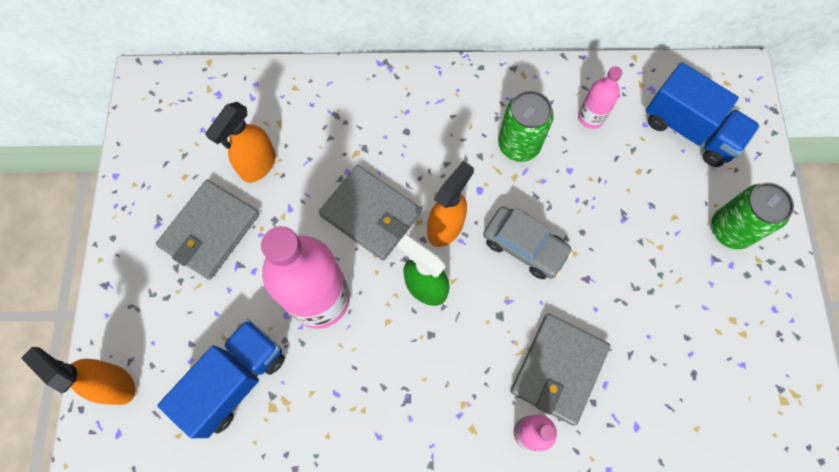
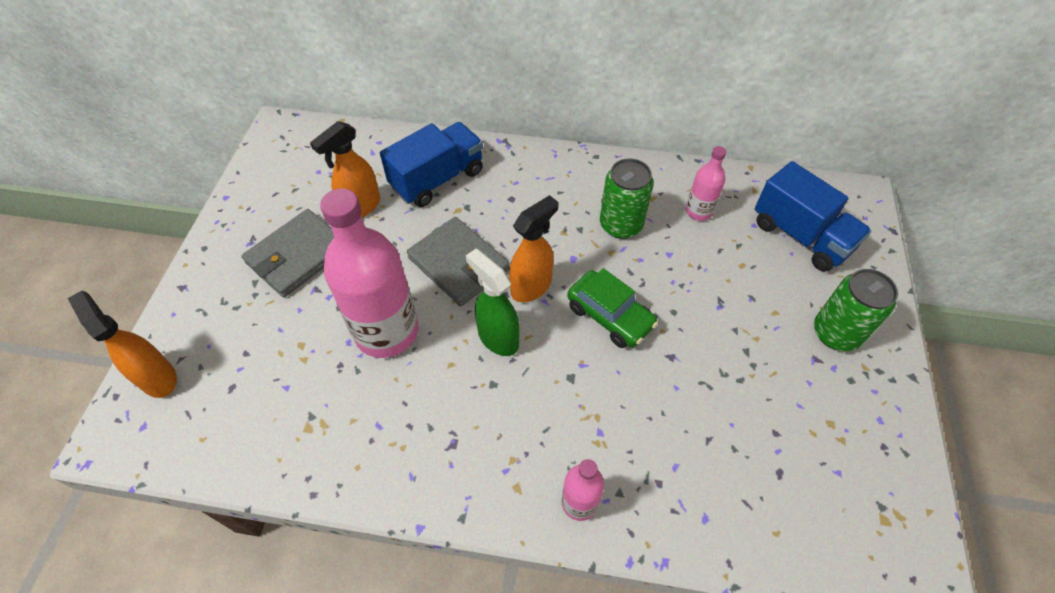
camera: 10 degrees right, 15 degrees down
blue truck [157,319,285,438] -> blue truck moved to [380,122,483,207]
grey car [483,206,573,279] -> green car [567,268,658,348]
grey wallet [510,314,611,426] -> none

